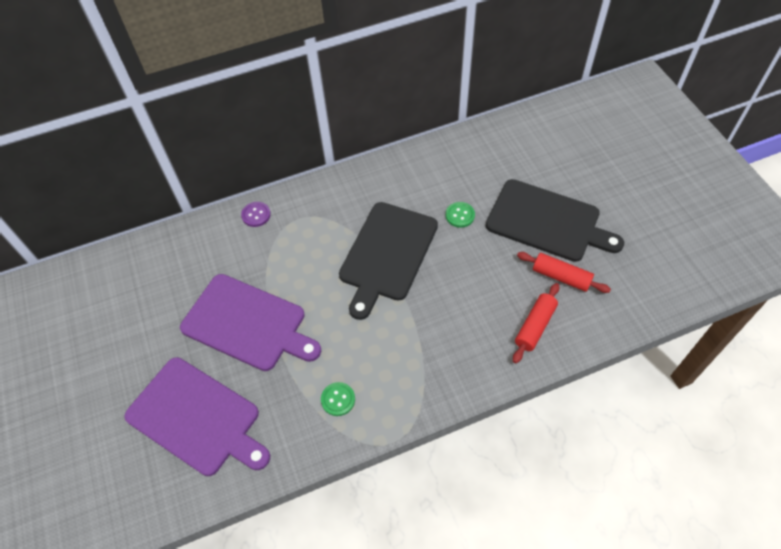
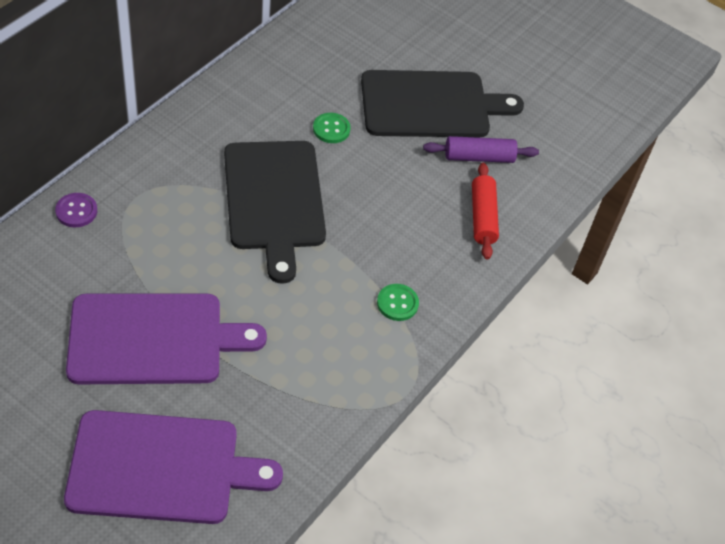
camera: 40 degrees left, 5 degrees down
green button [321,382,355,416] -> green button moved to [377,284,419,321]
red rolling pin [517,252,611,293] -> purple rolling pin [423,136,539,163]

